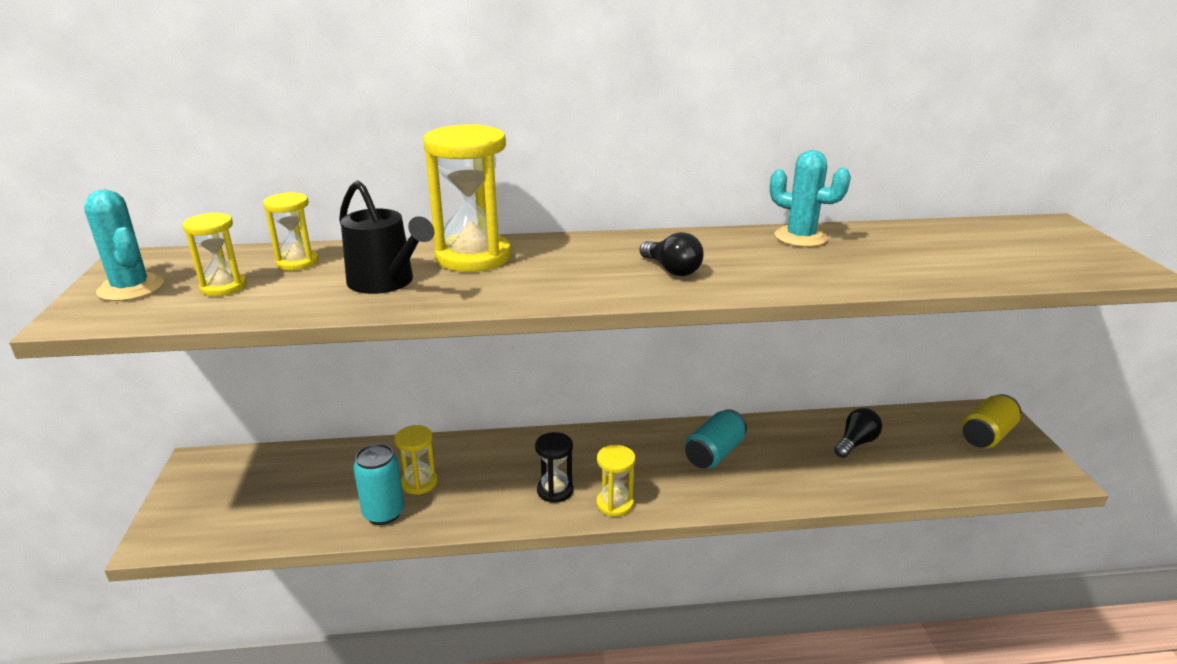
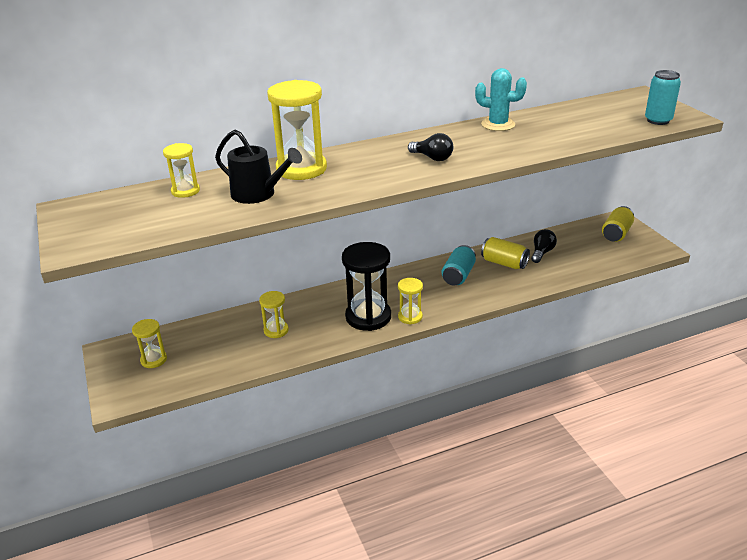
camera: 15 degrees left, 5 degrees up
turquoise cactus [84,189,164,301] -> none
yellow hourglass [182,212,247,296] -> yellow hourglass moved to [132,319,167,368]
turquoise can [353,444,404,525] -> turquoise can moved to [645,70,681,125]
black hourglass [535,432,573,503] -> black hourglass [342,242,391,331], size x1.88
none -> yellow can [481,237,530,269]

